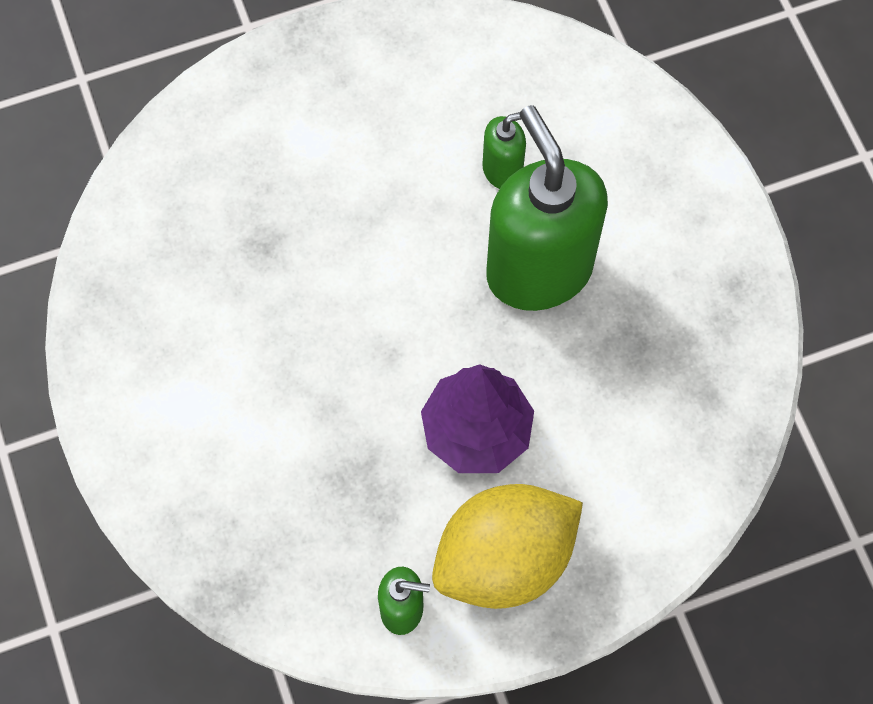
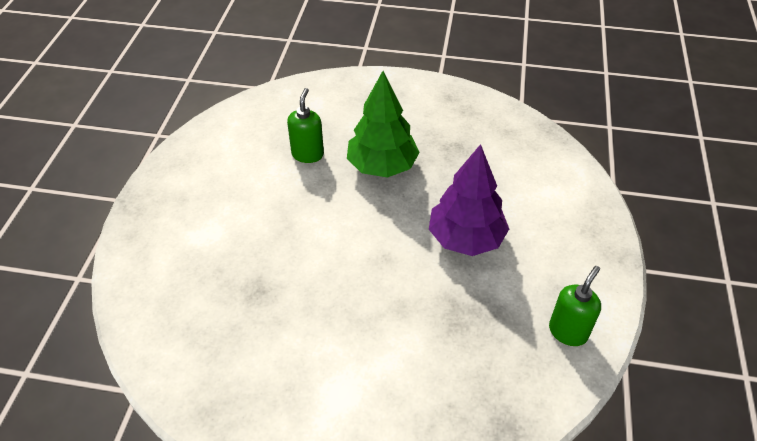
camera: 60 degrees left, 20 degrees down
yellow lemon [432,484,583,609] -> none
green soap dispenser [486,105,608,311] -> green tree [347,71,420,178]

